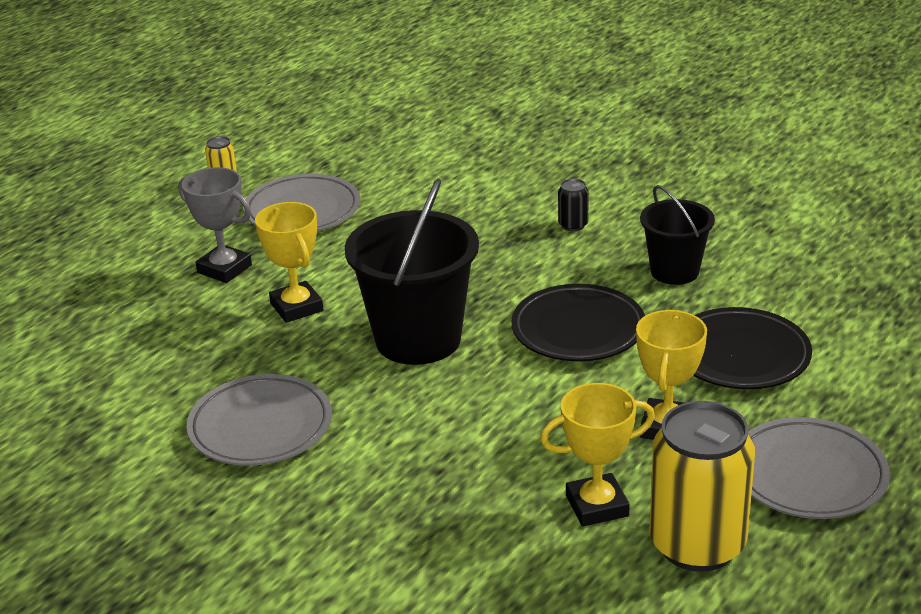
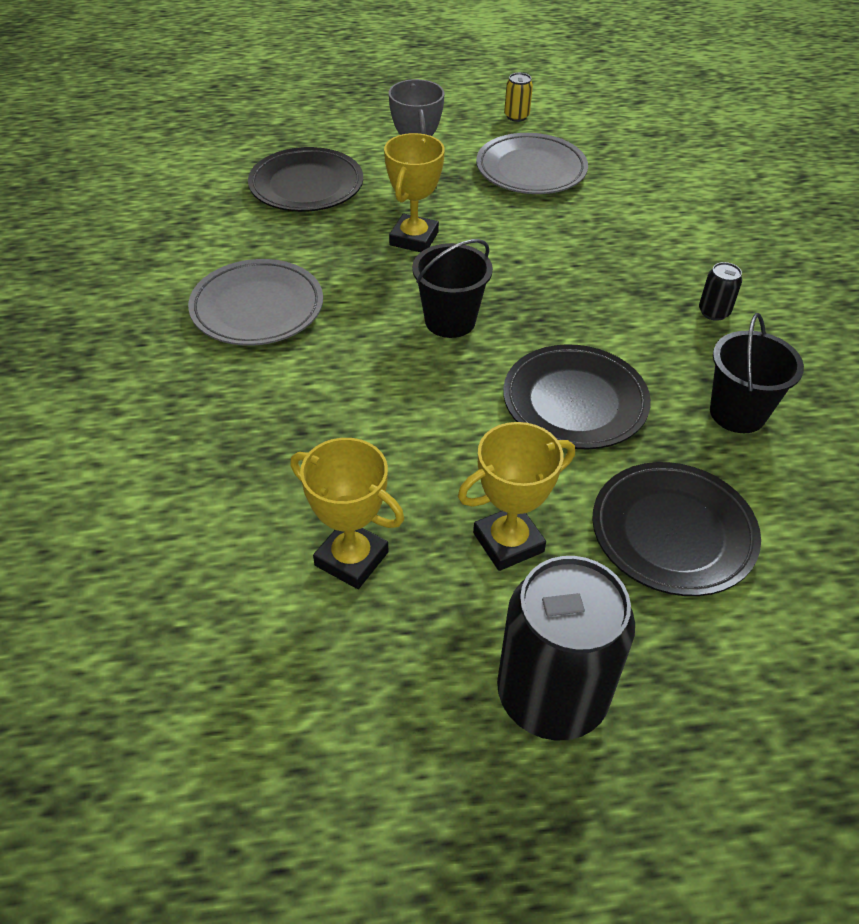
camera: 45 degrees right, 15 degrees up
black bucket [345,179,479,365] -> black bucket [412,239,493,338], size x0.59
yellow can [650,401,755,572] -> none
grey plate [748,417,890,519] -> black can [497,556,635,740]
none -> black plate [248,147,363,212]

